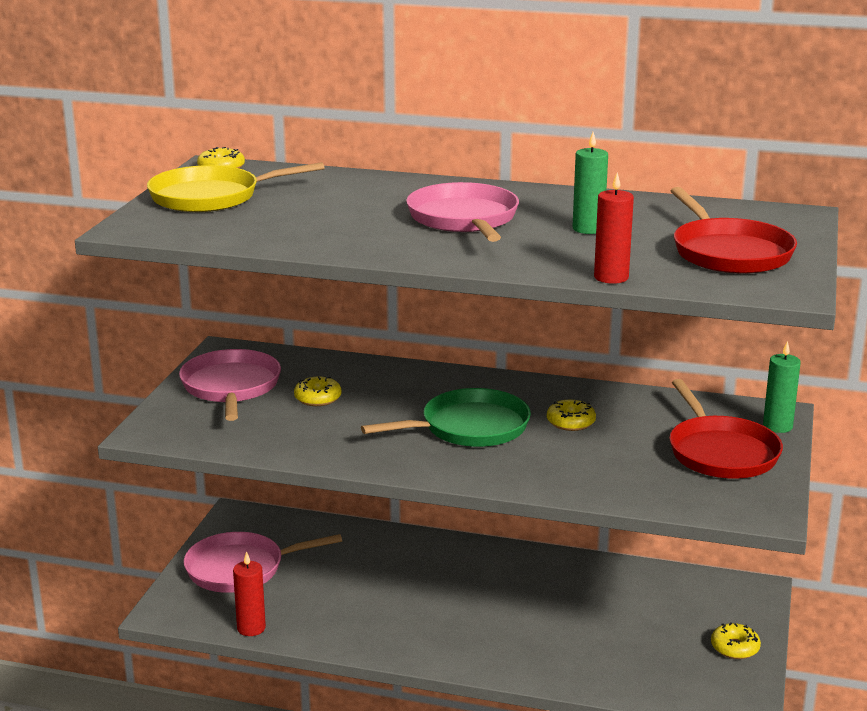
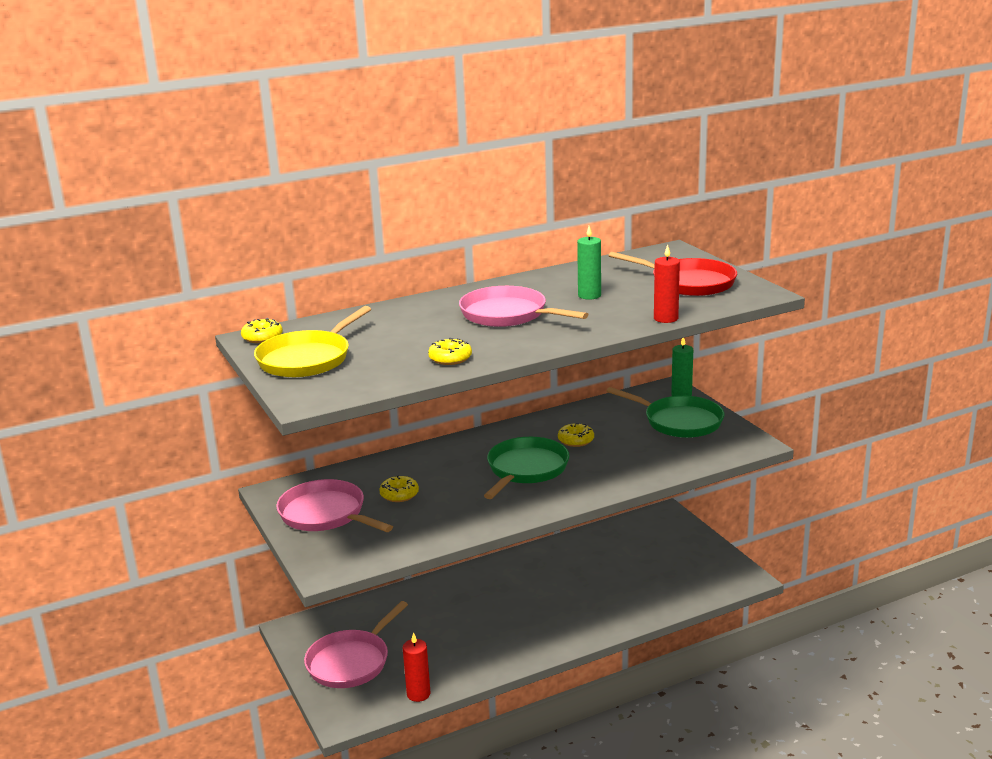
camera: 40 degrees left, 0 degrees up
red pan [669,379,783,479] -> green pan [607,387,724,438]
yellow donut [711,623,761,659] -> yellow donut moved to [428,338,472,365]

